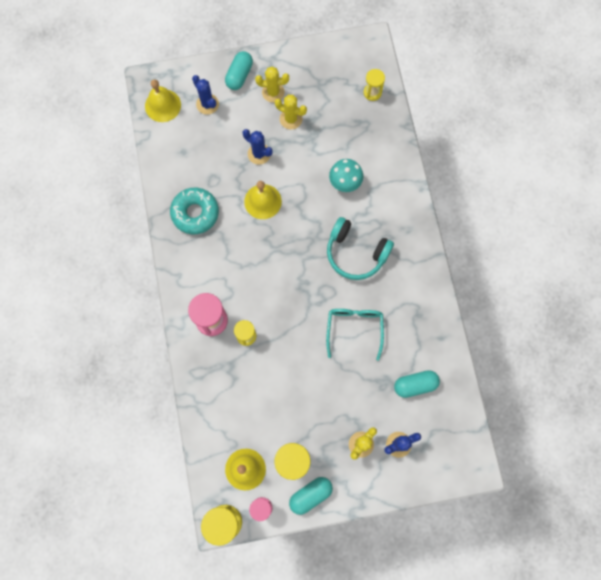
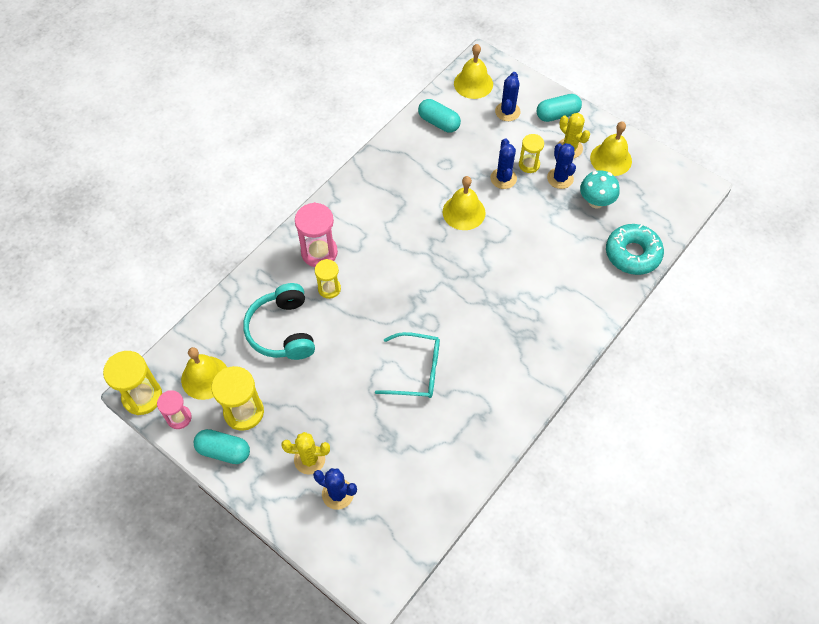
camera: 50 degrees right, 15 degrees down
turquoise donut [170,188,219,234] -> turquoise donut moved to [606,224,664,275]
yellow cactus [275,95,307,129] -> blue cactus [547,143,576,189]
turquoise glasses [326,309,384,361] -> turquoise glasses turned 45 degrees clockwise [375,332,440,398]
turquoise headphones [327,217,394,280] -> turquoise headphones moved to [243,283,315,360]
turquoise mushroom [329,159,363,192] -> turquoise mushroom moved to [580,170,619,208]
yellow hourglass [364,69,385,101] -> yellow hourglass moved to [519,134,544,173]
turquoise capsule [394,370,440,398] -> turquoise capsule moved to [418,99,461,132]
none -> yellow bell [590,121,632,176]

